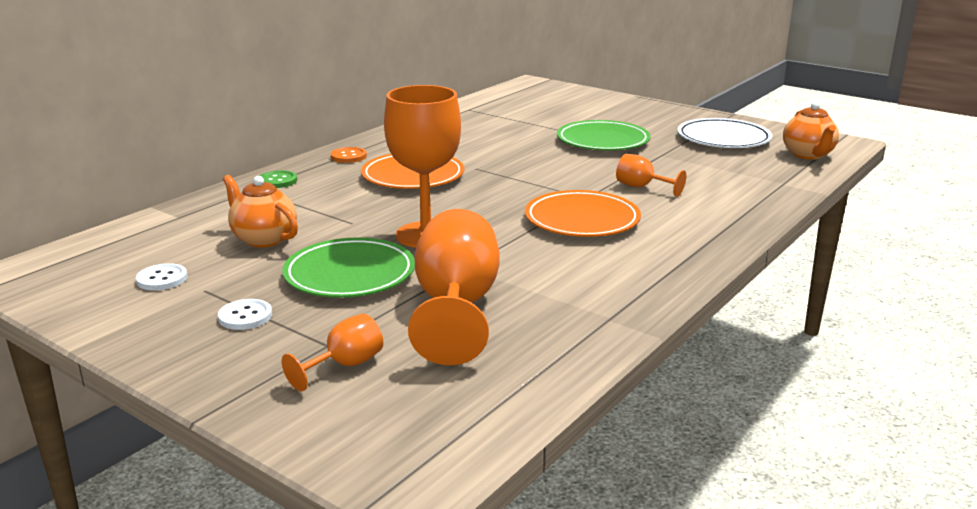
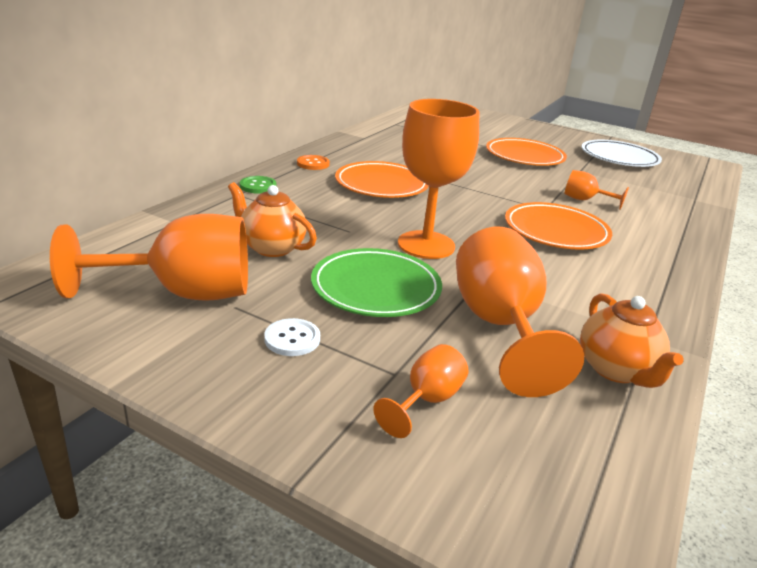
camera: 10 degrees left, 5 degrees up
white button [136,263,187,291] -> orange goblet [50,214,248,301]
green plate [557,120,651,151] -> orange plate [486,138,567,166]
orange teapot [783,102,839,160] -> orange teapot moved to [580,293,684,388]

